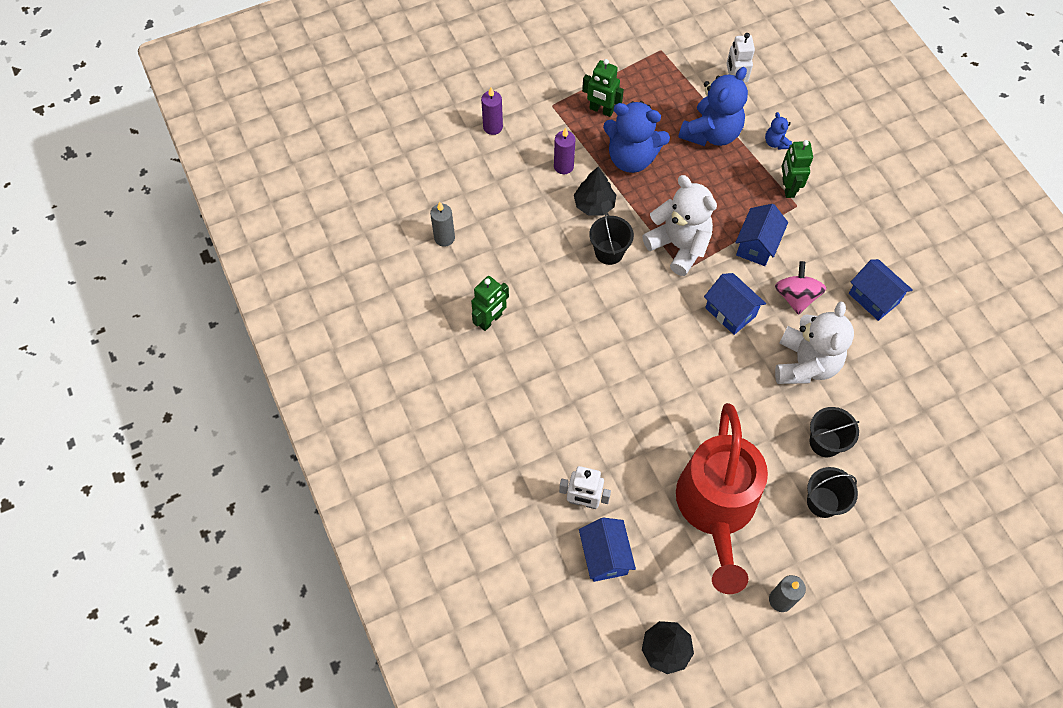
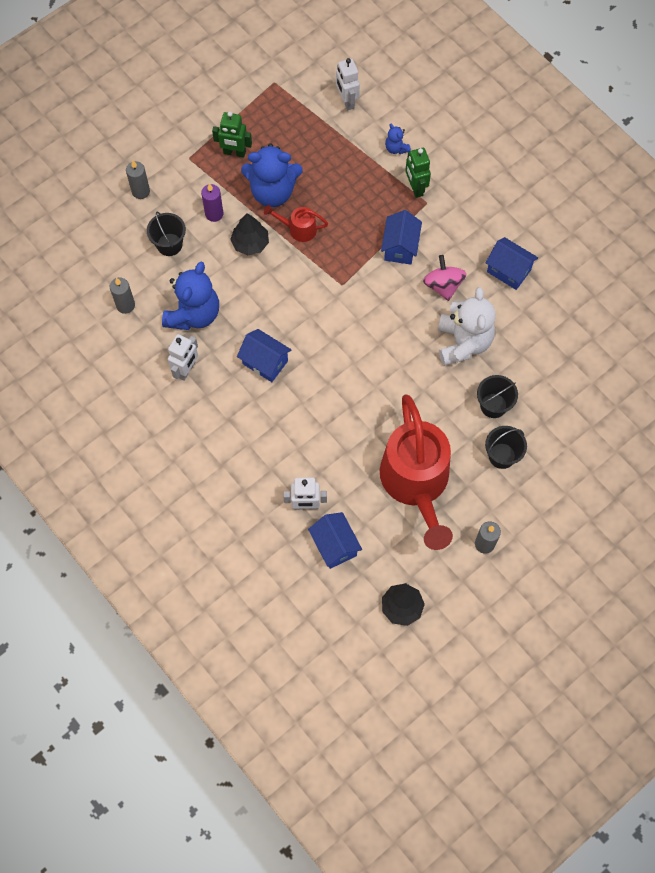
camera: 15 degrees left, 5 degrees up
green robot [471,276,509,331] -> white robot [168,334,198,380]
purple candle [481,87,503,135] -> grey candle [126,160,150,199]
black bucket [589,212,634,265] -> black bucket moved to [147,212,186,256]
white teddy bear [642,175,717,276] -> none
blue teddy bear [678,67,748,146] -> blue teddy bear moved to [162,261,219,330]
blue house [704,273,766,335] -> blue house moved to [237,329,292,382]
none -> red watering can [264,205,328,242]

